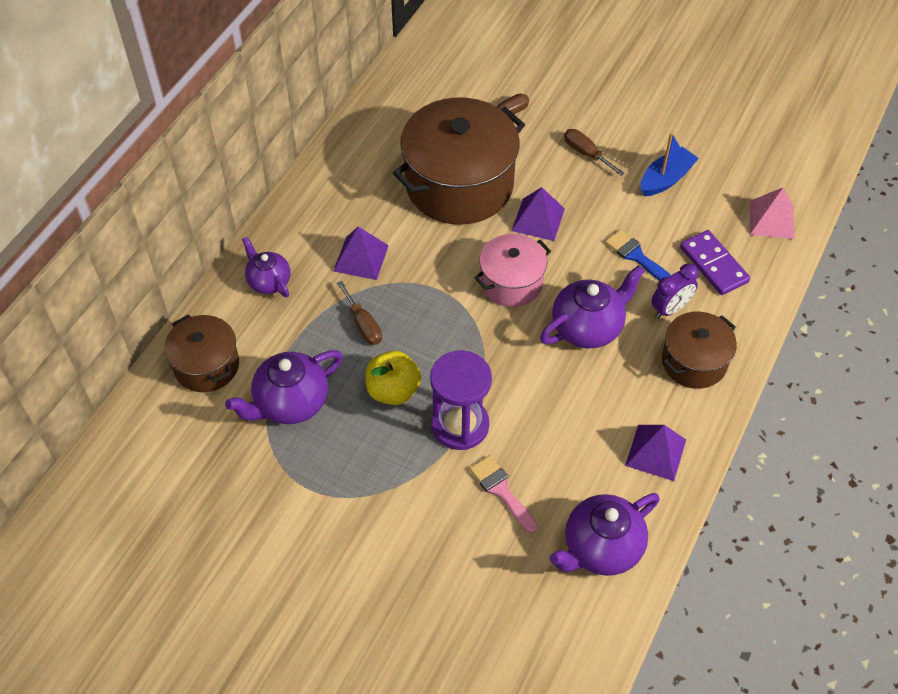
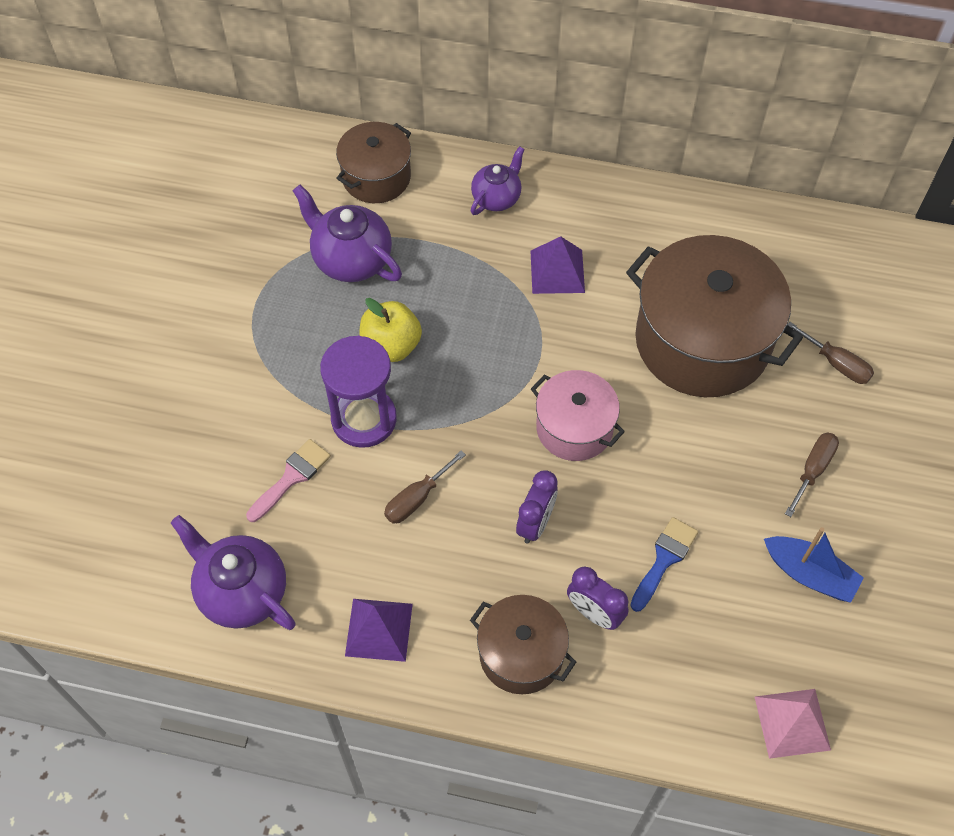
camera: 75 degrees right, 5 degrees up
brown screwdriver [337,281,382,345] -> brown screwdriver moved to [384,450,466,524]
purple pyramid [512,187,565,241] -> none
purple teapot [540,265,645,348] -> purple clock [516,470,558,544]
purple domino [680,230,750,295] -> none

